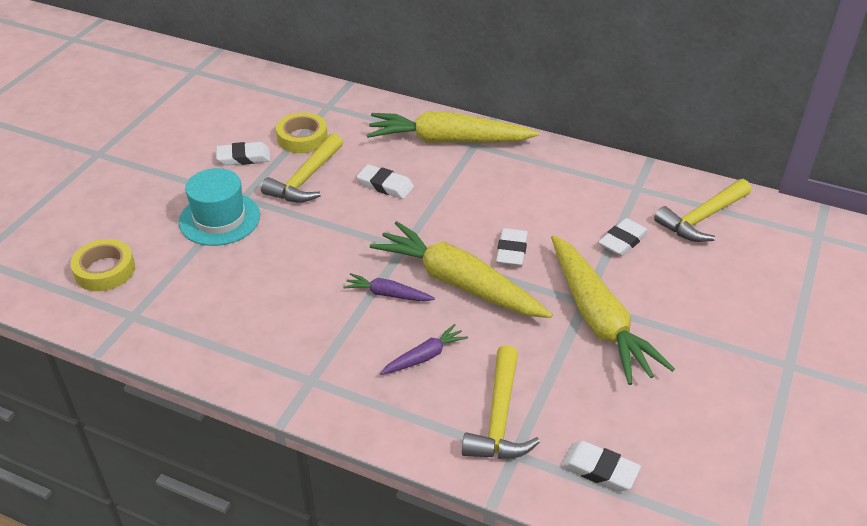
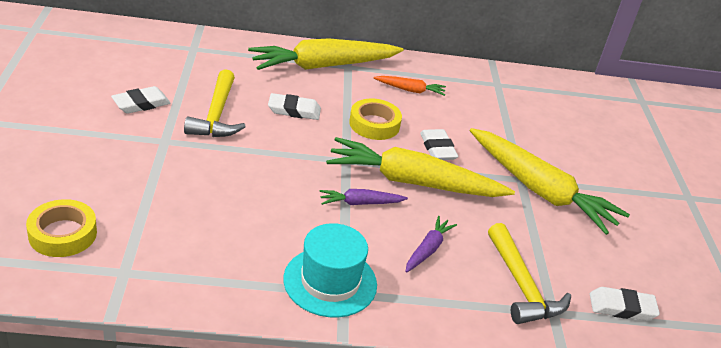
camera: 30 degrees left, 5 degrees down
turquoise hat [179,168,260,246] -> turquoise hat moved to [283,223,377,318]
yellow tape [276,112,328,153] -> yellow tape moved to [349,98,402,140]
white eraser [598,218,649,256] -> none
yellow hammer [654,179,751,242] -> none
none -> orange carrot [374,76,446,96]

